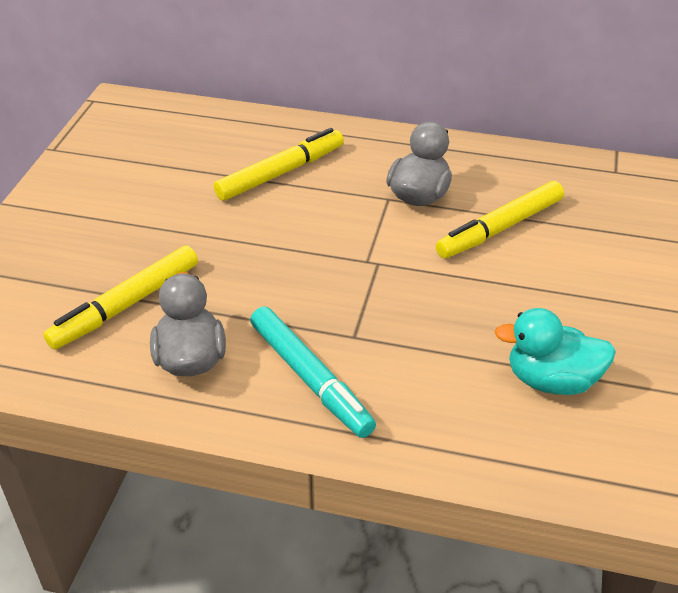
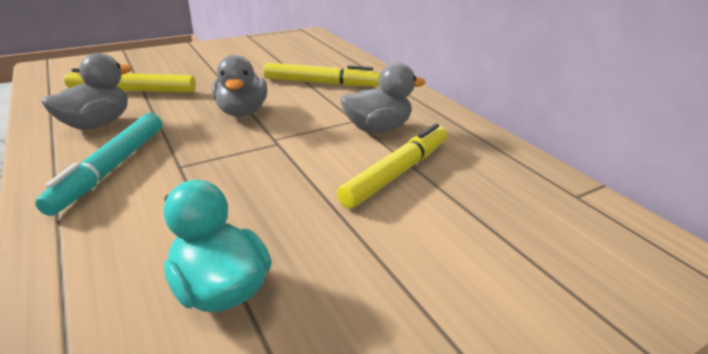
camera: 45 degrees right, 10 degrees down
yellow marker [436,181,564,258] -> yellow marker turned 120 degrees clockwise [337,123,447,209]
none -> grey duck [212,55,267,117]

